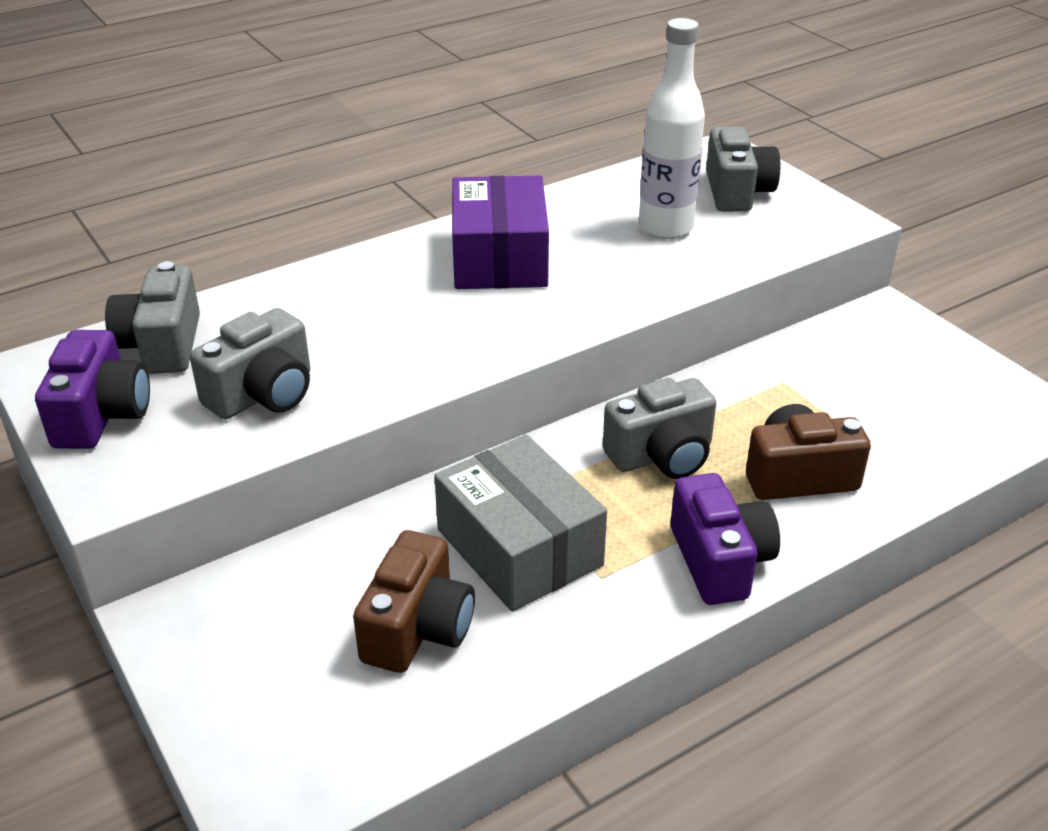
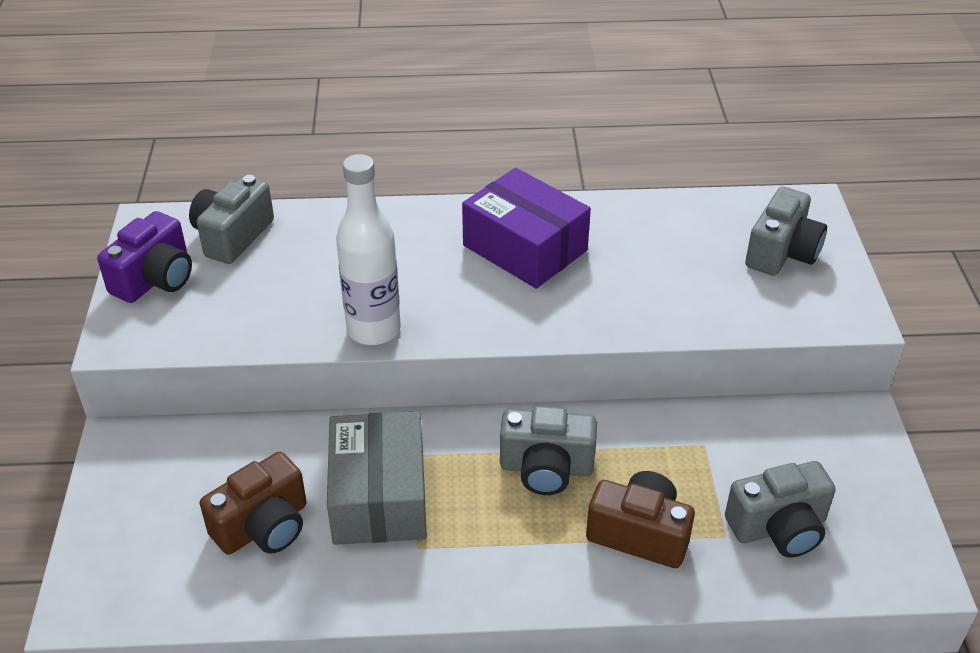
camera: 30 degrees right, 5 degrees up
grey camera [190,308,310,419] -> grey camera moved to [725,461,836,558]
purple box [452,176,549,289] -> purple box turned 75 degrees counterclockwise [462,168,591,289]
white bottle [639,18,705,239] -> white bottle moved to [336,154,401,345]
purple camera [670,473,780,605] -> none

